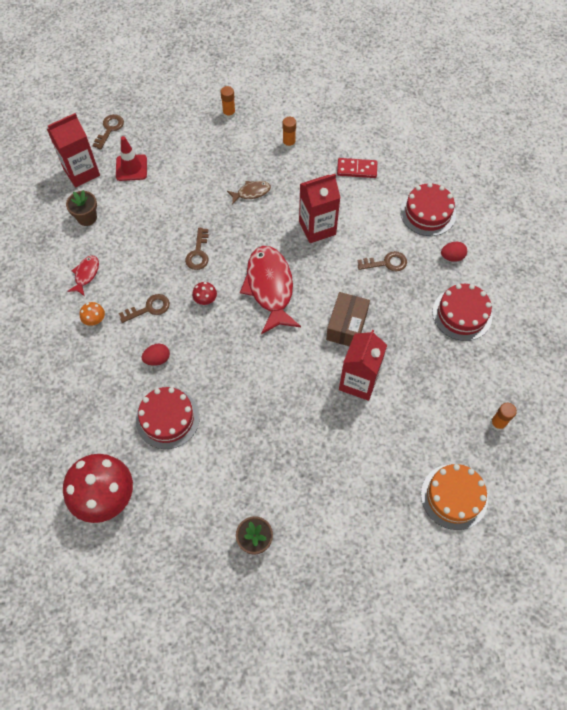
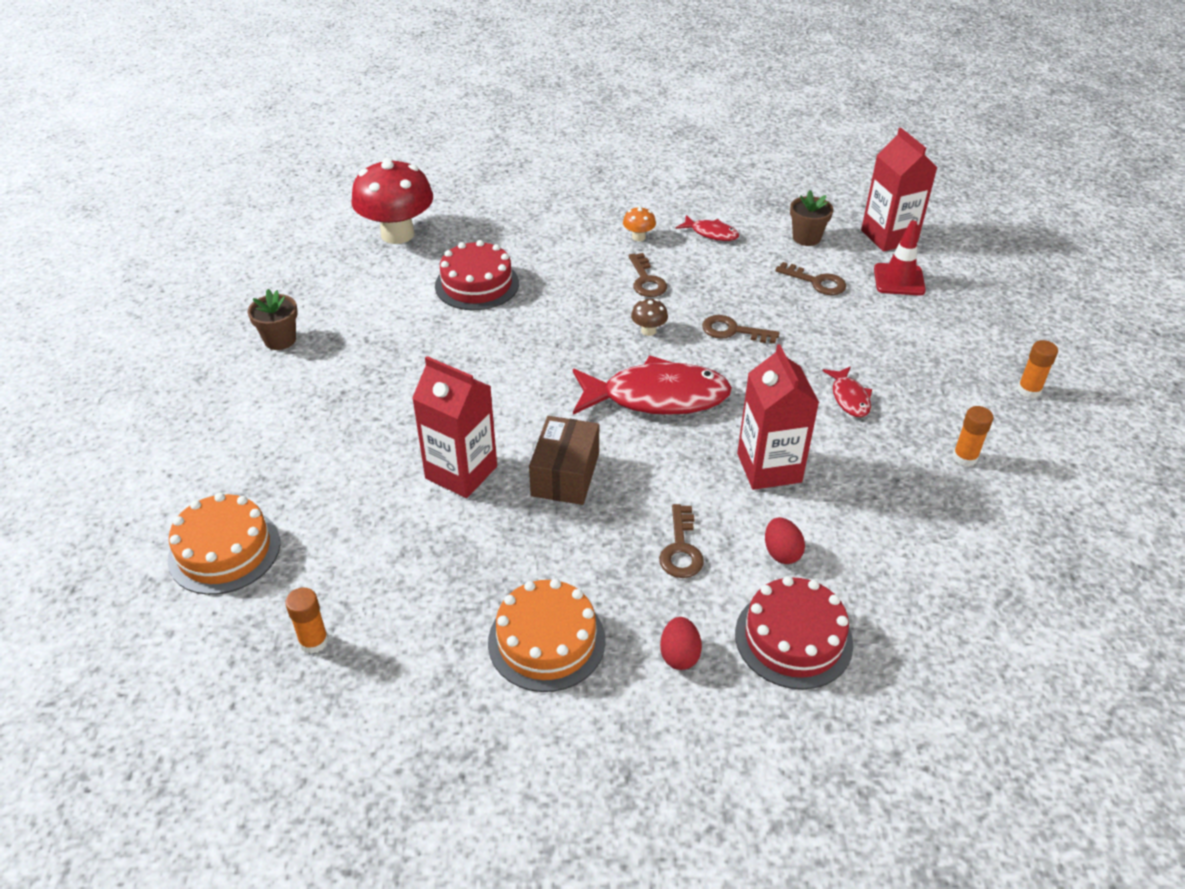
camera: 100 degrees right, 20 degrees down
brown key [93,114,124,150] -> brown key moved to [775,262,846,295]
red egg [142,344,170,366] -> red egg moved to [765,517,805,564]
red mushroom [192,282,217,305] -> brown mushroom [631,299,668,336]
brown fish [227,181,271,205] -> red fish [823,366,872,417]
brown box [326,292,370,346] -> brown box turned 75 degrees clockwise [529,416,599,505]
red domino [337,158,377,178] -> none
red cake [432,284,493,341] -> orange cake [488,579,605,692]

